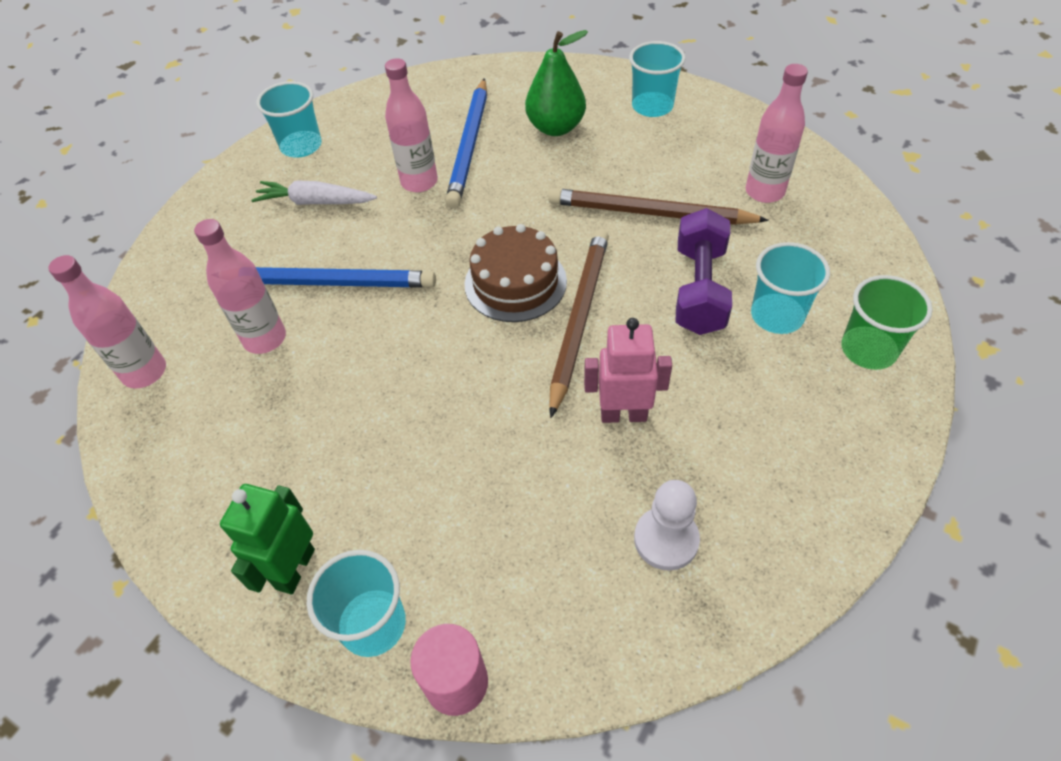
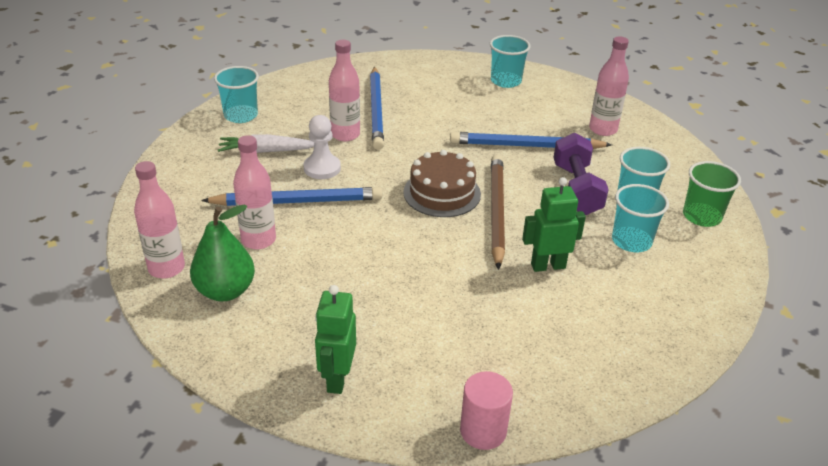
camera: 15 degrees left, 15 degrees down
turquoise cup [307,550,406,657] -> turquoise cup moved to [612,184,669,252]
green pear [525,30,588,136] -> green pear moved to [190,204,255,301]
brown pencil [548,188,769,225] -> blue pencil [450,132,612,149]
pink robot [584,318,672,423] -> green robot [522,177,586,272]
white pawn [634,480,700,571] -> white pawn moved to [304,115,341,179]

